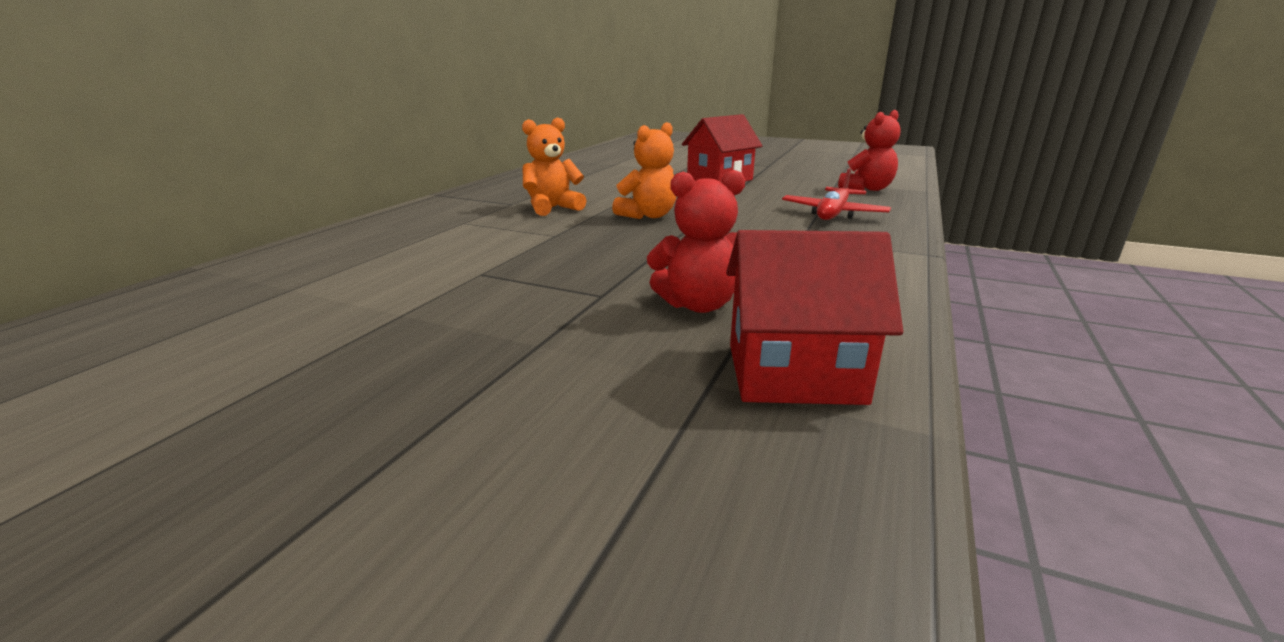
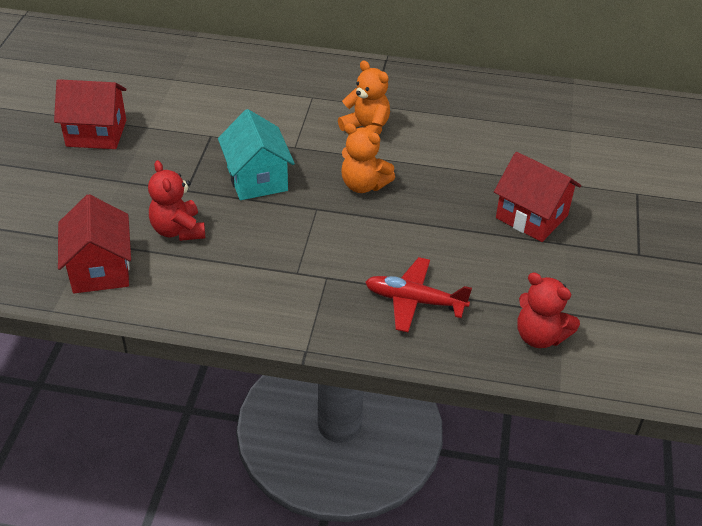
camera: 75 degrees right, 20 degrees up
none -> red house [54,79,126,149]
none -> turquoise house [218,109,295,200]

